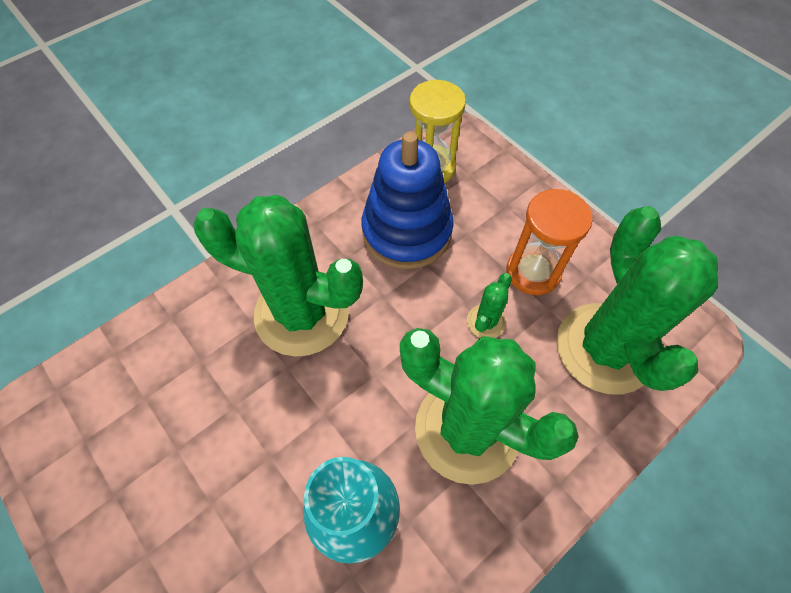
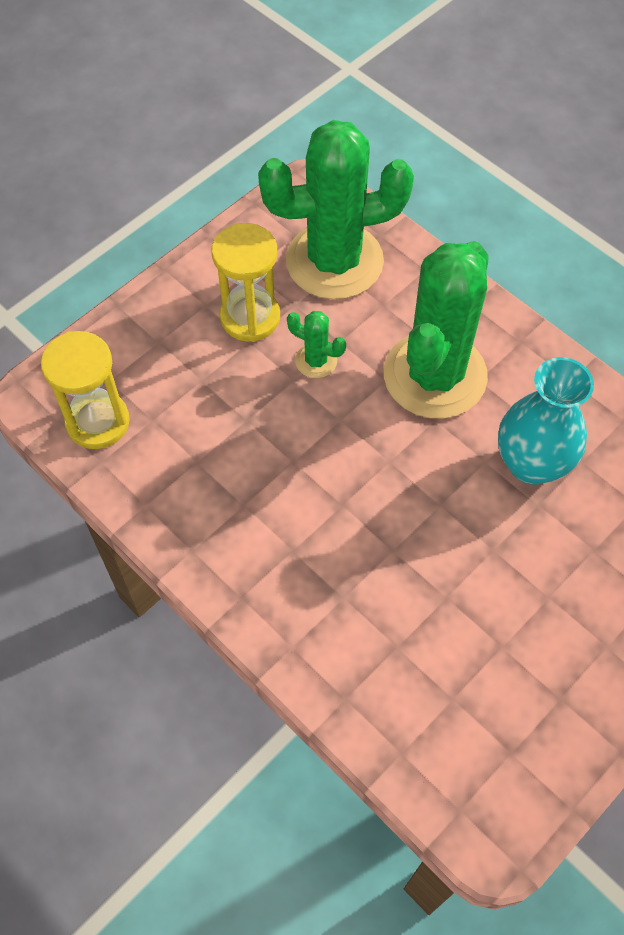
camera: 95 degrees left, 0 degrees up
green cactus [193,195,363,357] -> none
blue stacking toy [362,132,454,269] -> none
orange hourglass [507,189,593,295] -> yellow hourglass [211,223,280,342]

